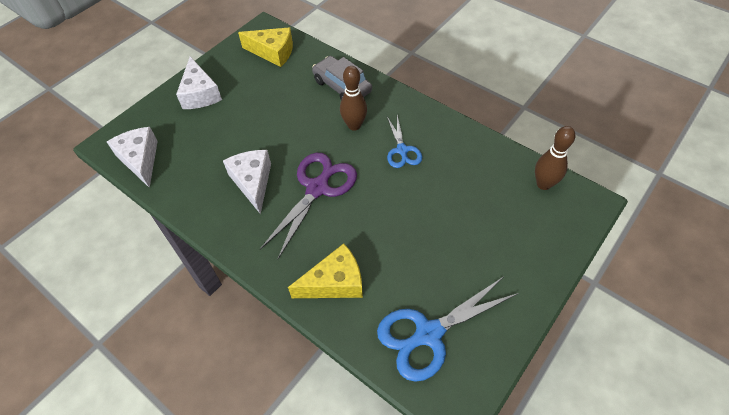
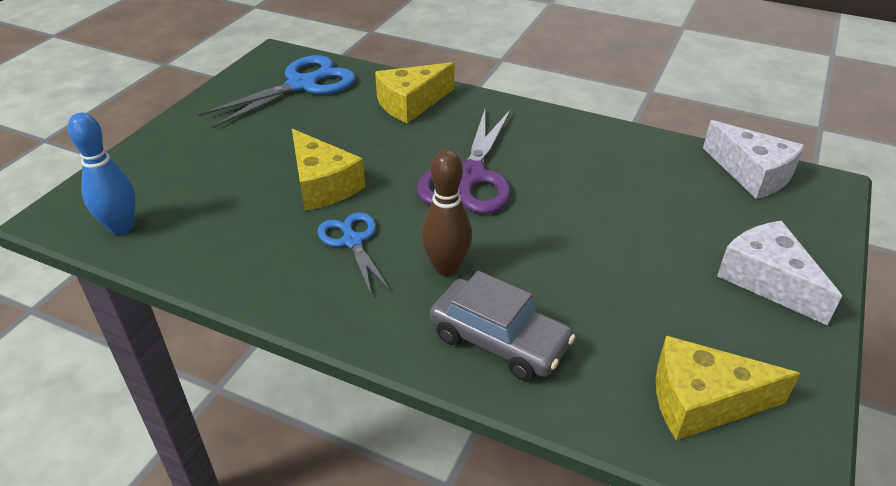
camera: 165 degrees right, 15 degrees down
white cheese [223,150,271,214] -> none
brown bowling pin [535,126,575,190] -> blue bowling pin [68,112,136,235]
none -> yellow cheese [292,129,365,211]

